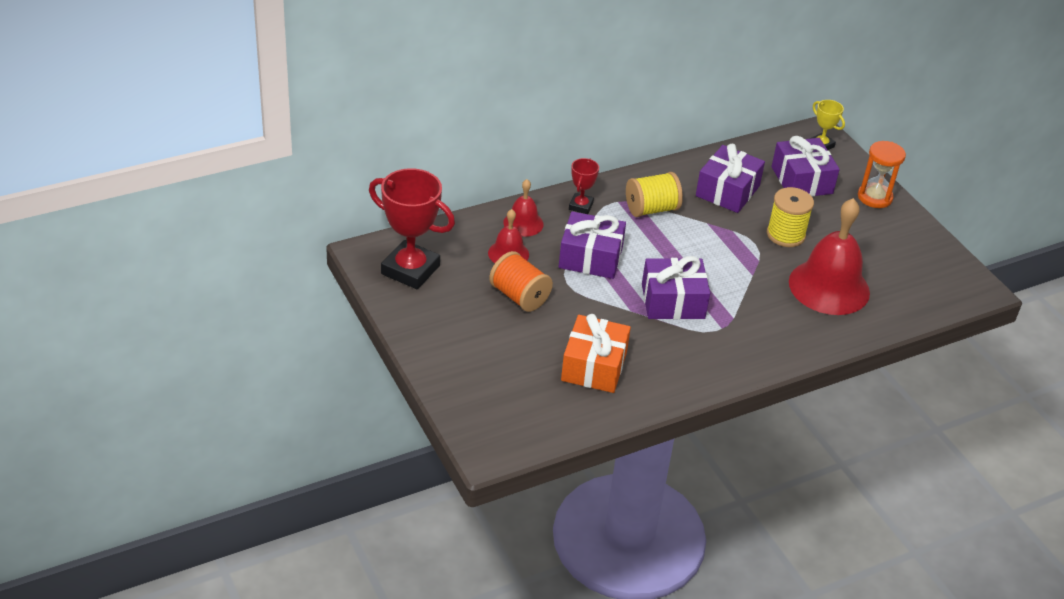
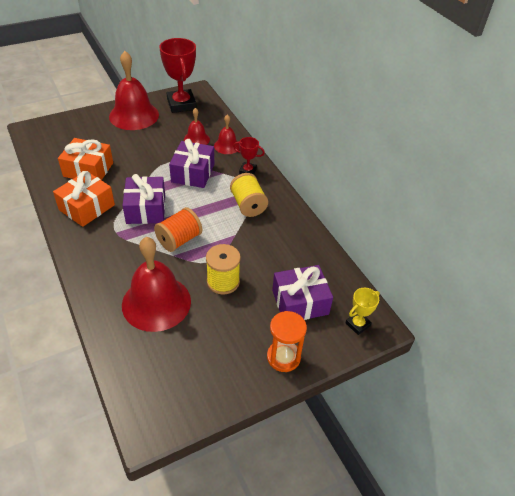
camera: 90 degrees right, 5 degrees up
red trophy [369,168,455,289] -> red trophy turned 45 degrees counterclockwise [159,38,197,113]
orange spool [489,251,553,312] -> orange spool moved to [154,207,202,252]
purple gift [696,144,765,213] -> none
none -> orange gift [53,171,115,227]
none -> red bell [109,51,159,130]

